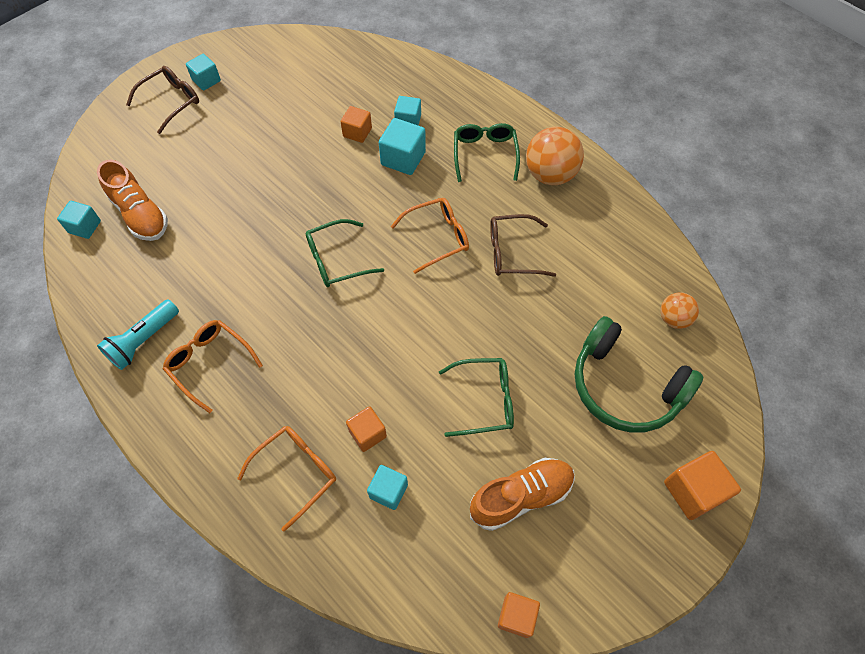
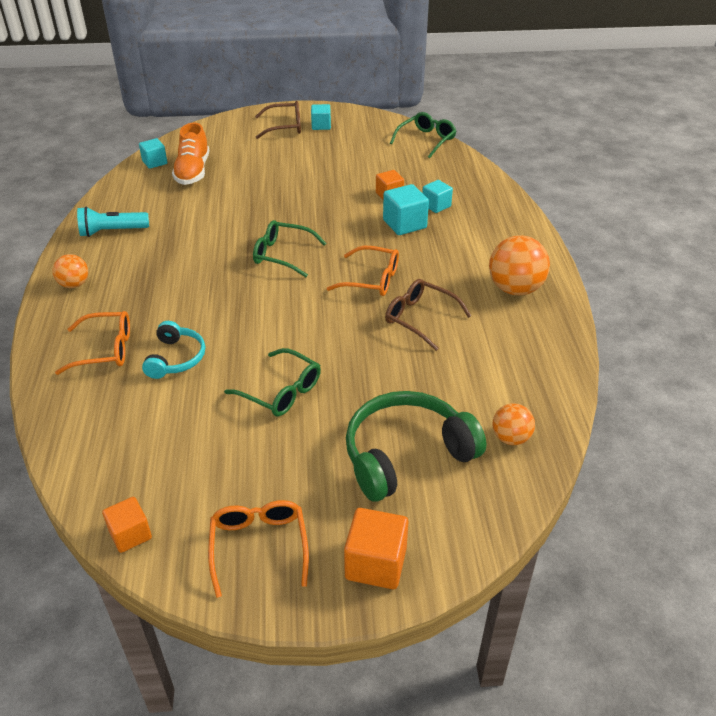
camera: 40 degrees right, 20 degrees down
orange glasses [163,320,263,413] -> orange glasses moved to [208,500,309,598]
orange cube [346,406,387,452] -> turquoise headphones [142,321,205,379]
turquoise cube [367,465,408,510] -> none
green glasses [454,123,520,182] -> green glasses moved to [390,112,456,158]
orange shoe [470,458,575,531] -> none
green headphones [575,316,703,433] -> green headphones turned 75 degrees clockwise [346,391,486,502]
none -> orange ball [52,254,88,288]

